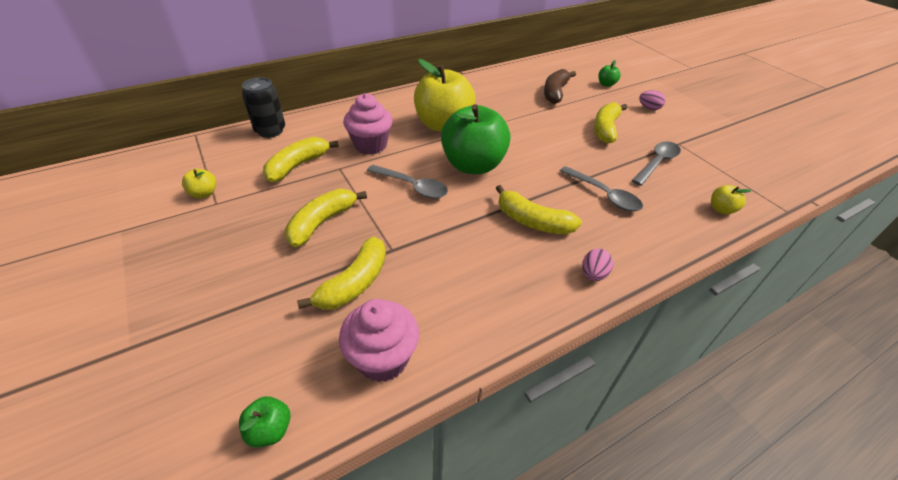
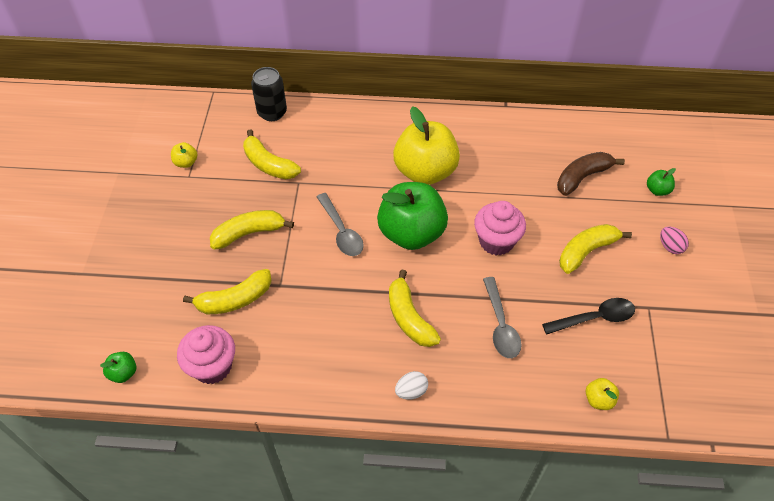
camera: 35 degrees right, 10 degrees up
yellow banana [263,137,339,182] -> yellow banana turned 120 degrees counterclockwise [243,129,301,179]
pink cupcake [343,93,393,154] -> pink cupcake moved to [474,201,526,256]
pink egg [582,249,613,281] -> white egg [395,371,428,400]
grey spoon [631,141,681,186] -> black spoon [542,298,635,334]

